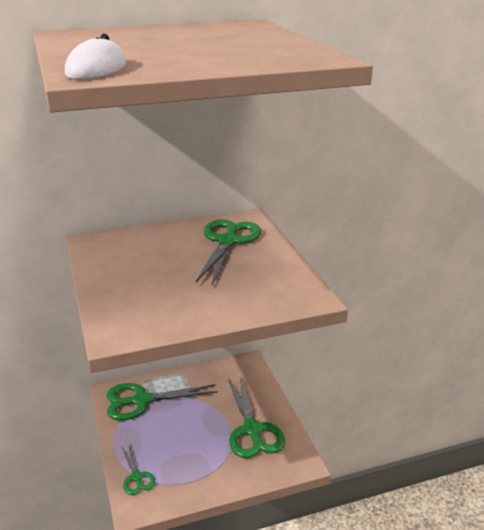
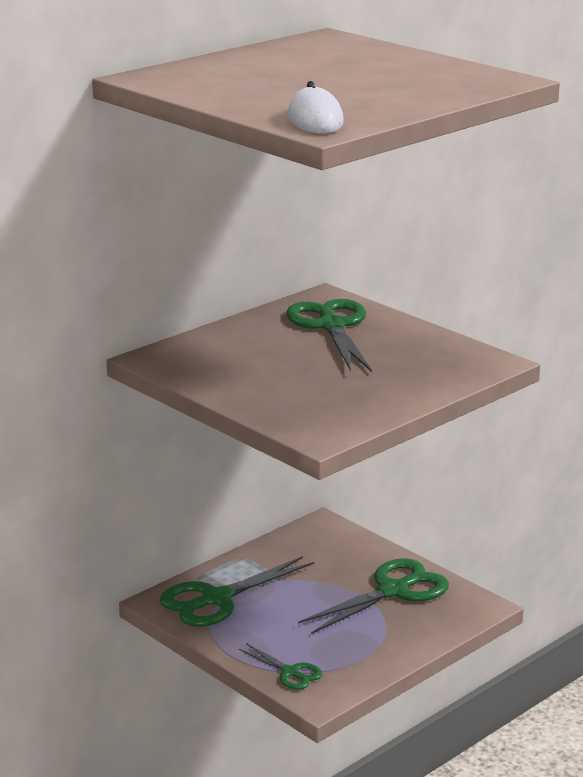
camera: 25 degrees left, 5 degrees down
green scissors [228,376,285,458] -> green scissors turned 90 degrees counterclockwise [298,558,449,634]

